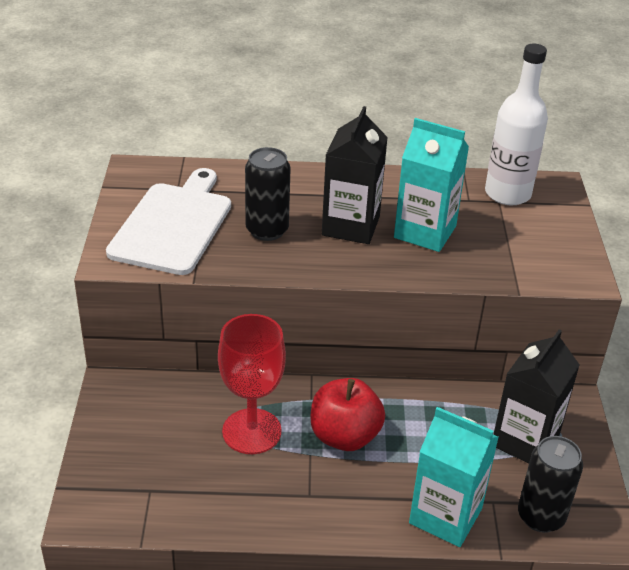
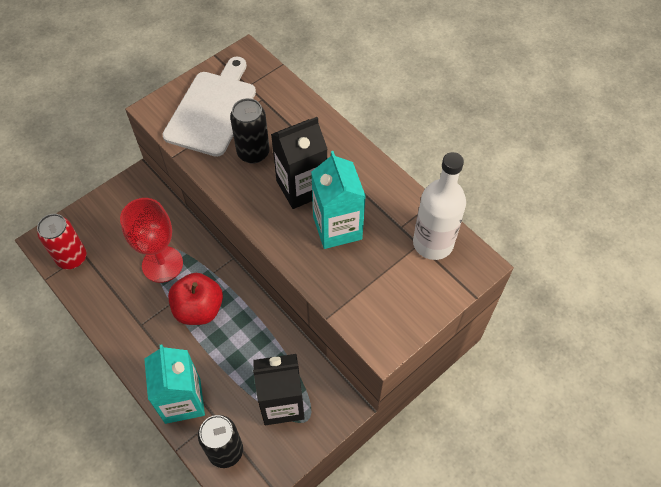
camera: 50 degrees right, 20 degrees up
white cutting board [106,168,231,275] -> white cutting board turned 45 degrees counterclockwise [162,57,256,157]
none -> red can [37,214,87,269]

